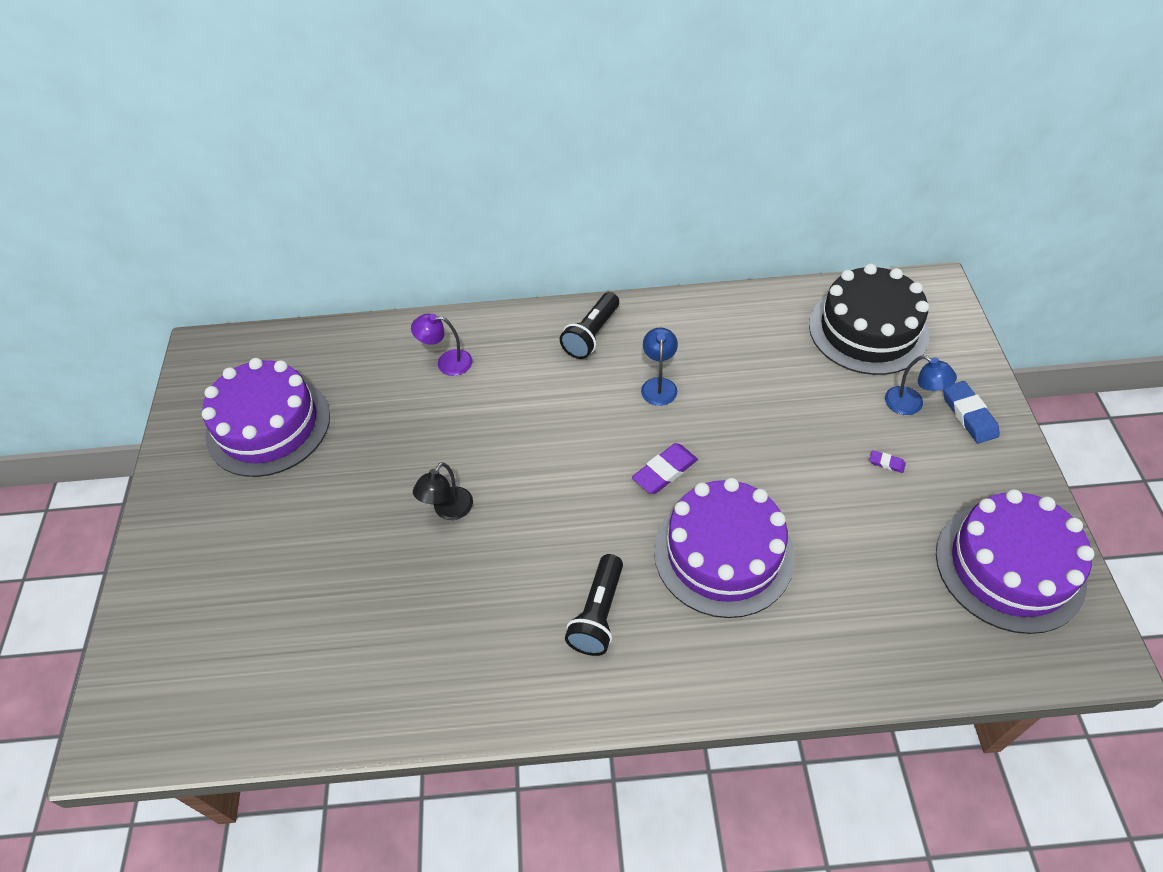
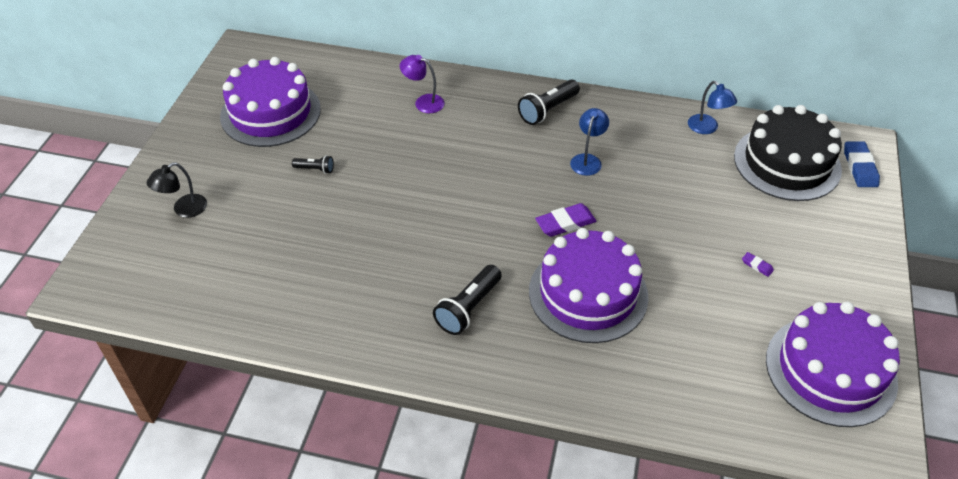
camera: 15 degrees right, 5 degrees down
black lamp [413,462,473,520] -> black lamp moved to [147,162,207,218]
blue lamp [885,355,957,415] -> blue lamp moved to [688,81,737,134]
blue eraser [943,381,1000,443] -> blue eraser moved to [844,141,880,187]
none -> black flashlight [292,155,334,174]

